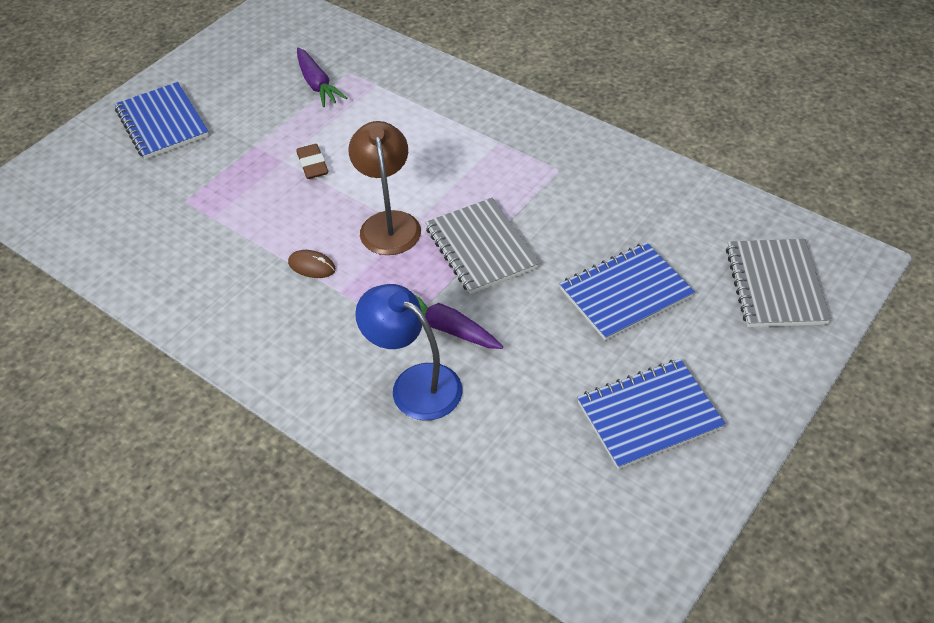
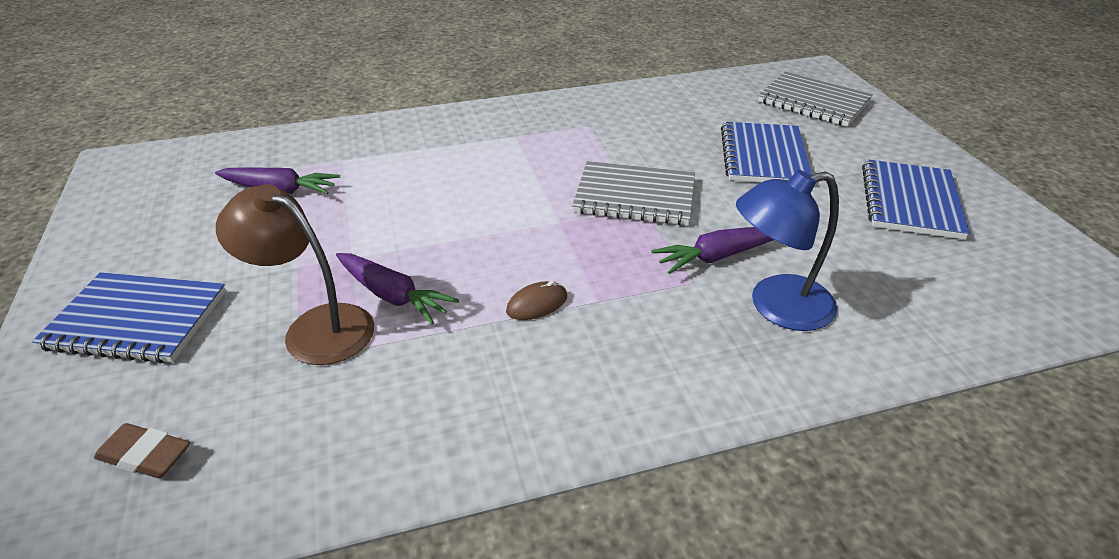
camera: 55 degrees left, 10 degrees down
brown eraser [296,144,328,179] -> brown eraser moved to [94,423,190,478]
brown lamp [348,121,421,255] -> brown lamp moved to [216,184,374,365]
none -> purple carrot [336,253,459,324]

